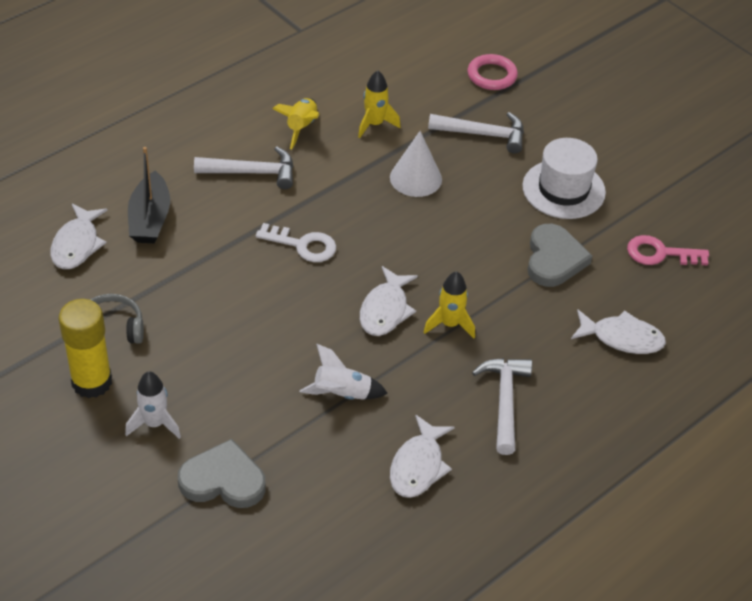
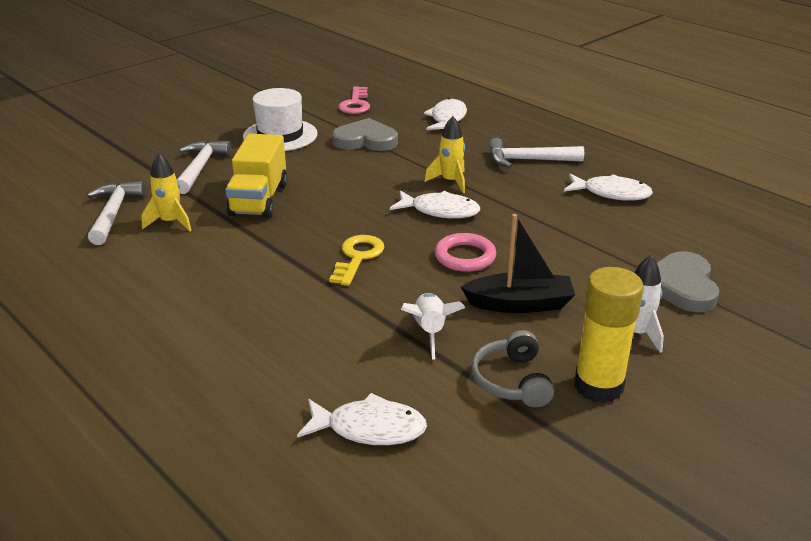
camera: 90 degrees left, 15 degrees down
black boat [128,147,170,243] -> black boat moved to [461,214,575,313]
white hammer [194,146,294,189] -> white hammer moved to [87,181,146,245]
white key [256,223,336,262] -> yellow key [329,235,384,286]
yellow rocket [272,98,319,149] -> none
white rocket [300,344,388,400] -> white rocket moved to [401,293,465,360]
white cone [390,131,442,197] -> yellow truck [225,134,288,218]
pink ring [468,54,518,90] -> pink ring moved to [435,233,496,272]

